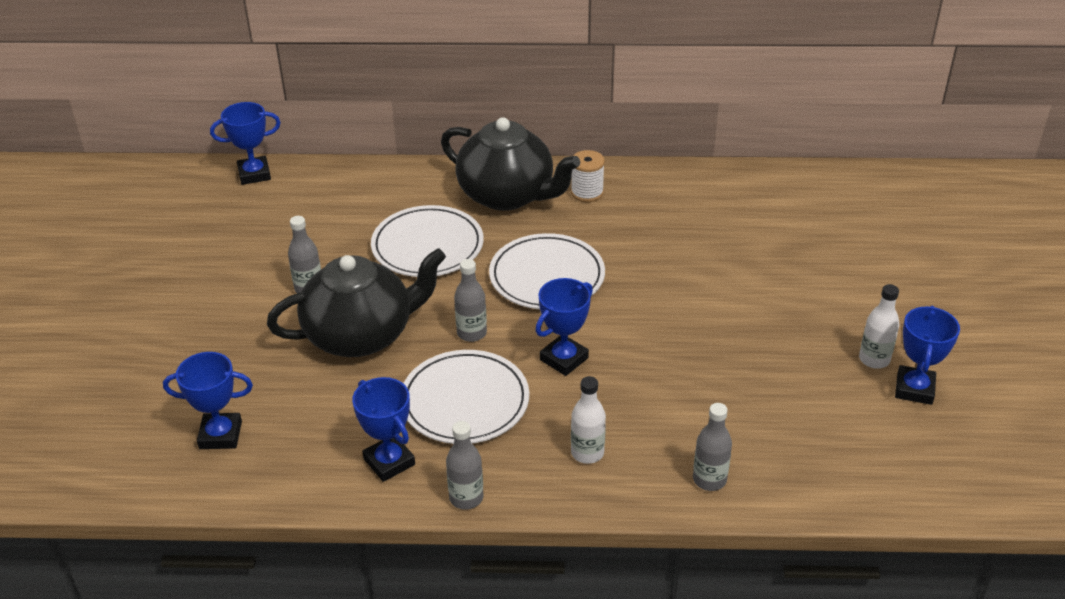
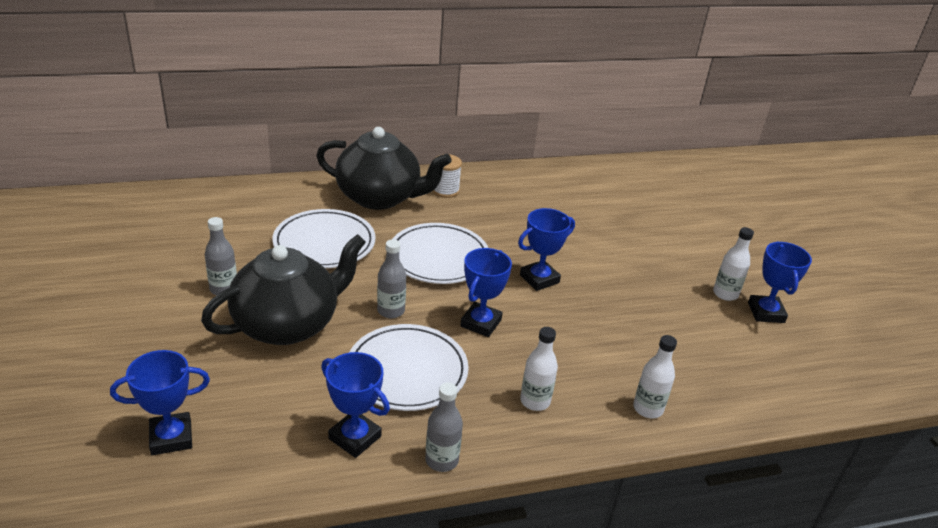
camera: 20 degrees left, 5 degrees down
blue trophy [210,102,281,185] -> blue trophy moved to [518,208,575,291]
grey bottle [693,403,732,491] -> white bottle [633,335,677,418]

